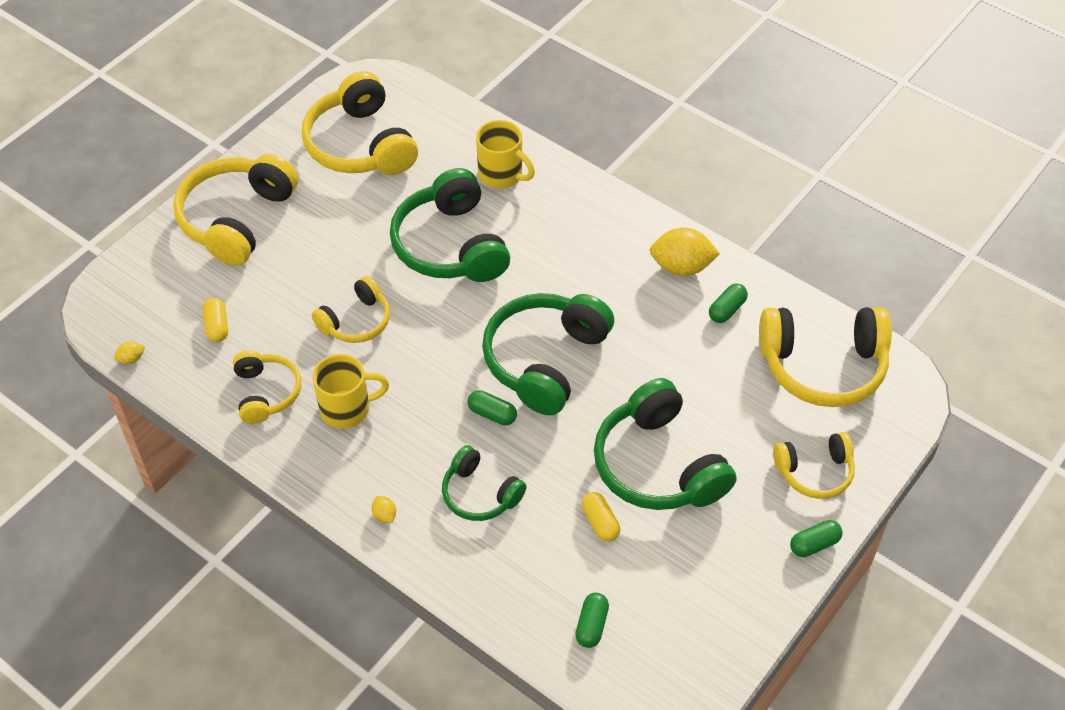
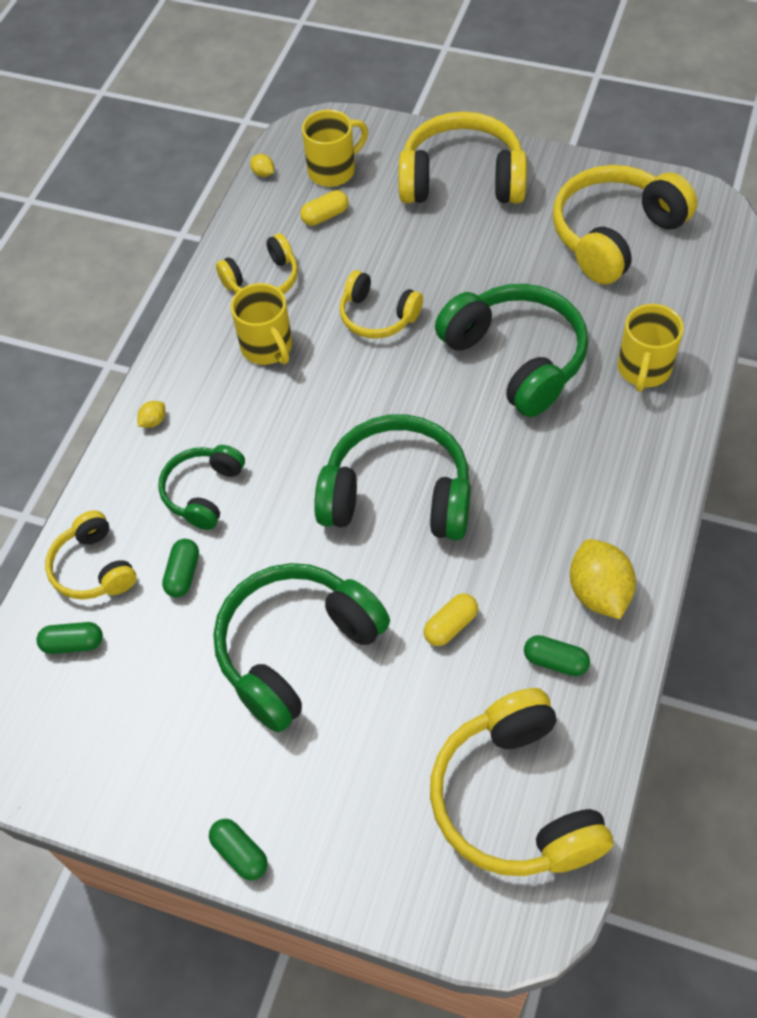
camera: 75 degrees right, 5 degrees up
green headphones [390,168,510,282] -> green headphones turned 90 degrees clockwise [435,284,588,417]
green capsule [468,390,517,425] -> green capsule moved to [162,539,199,597]
yellow capsule [582,492,620,542] -> yellow capsule moved to [424,593,478,646]
yellow headphones [773,432,855,499] -> yellow headphones moved to [45,510,137,600]
none -> yellow mug [302,110,368,187]

